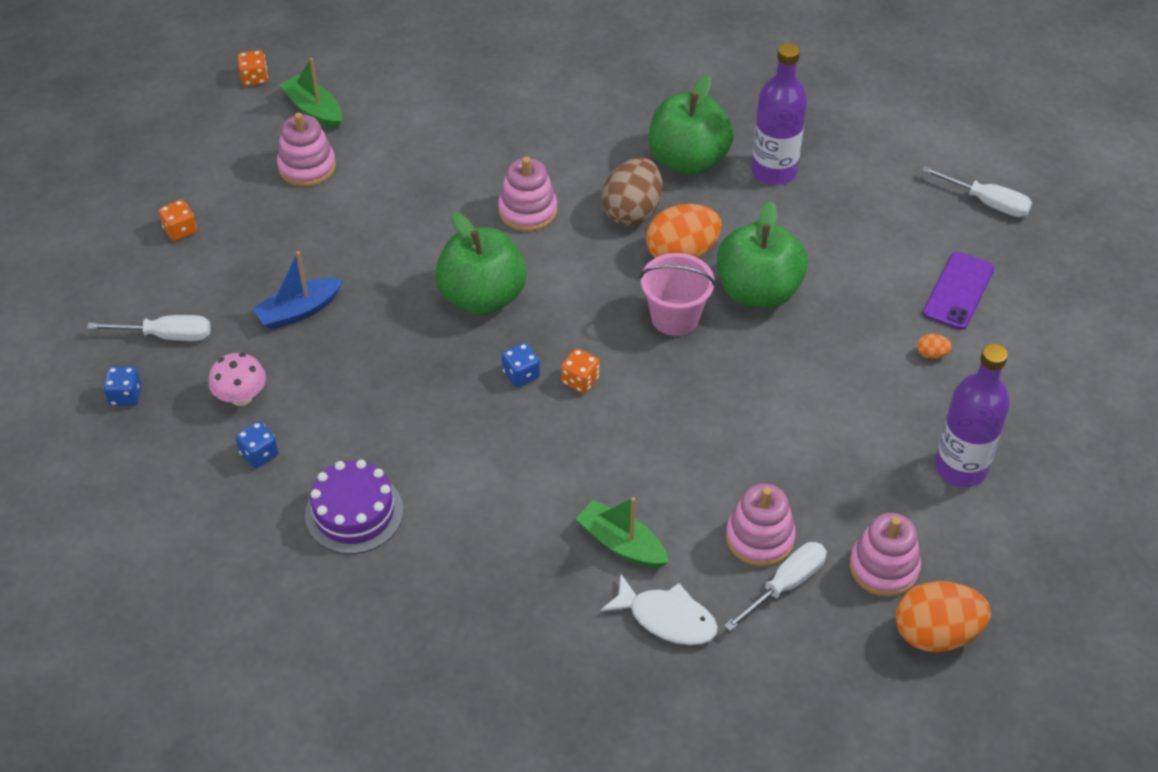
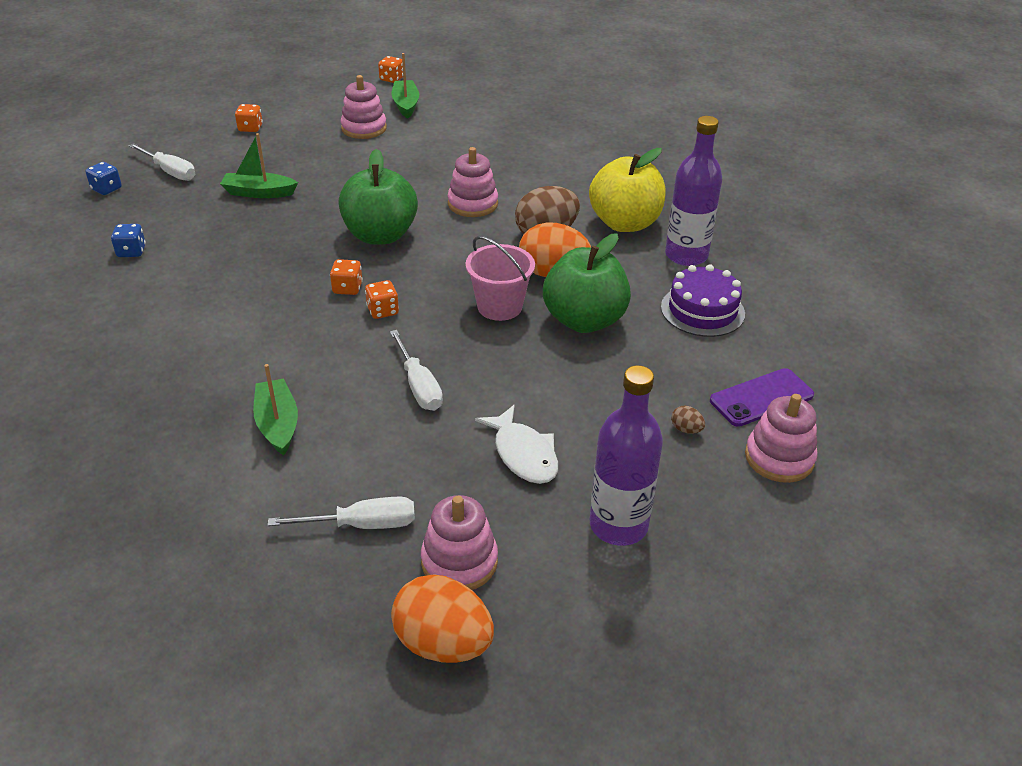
camera: 35 degrees right, 10 degrees down
pink mushroom [209,353,266,406] -> none
blue boat [253,251,343,330] -> green boat [220,133,298,198]
purple cake [305,460,403,554] -> purple cake moved to [661,264,745,337]
blue dice [502,343,540,387] -> orange dice [330,259,363,295]
white fish [600,574,718,645] -> white fish moved to [475,405,558,484]
green apple [649,74,733,175] -> yellow apple [589,148,666,232]
pink stacking toy [726,483,796,567] -> pink stacking toy moved to [745,394,818,483]
orange egg [917,334,952,359] -> brown egg [671,406,705,434]
white screwdriver [922,166,1032,217] -> white screwdriver moved to [390,330,443,411]

